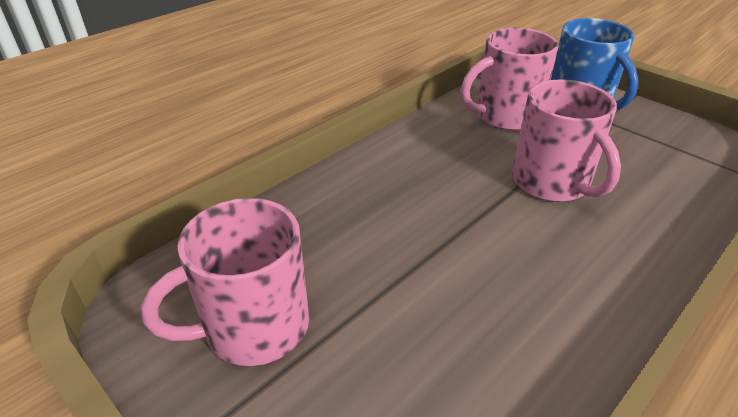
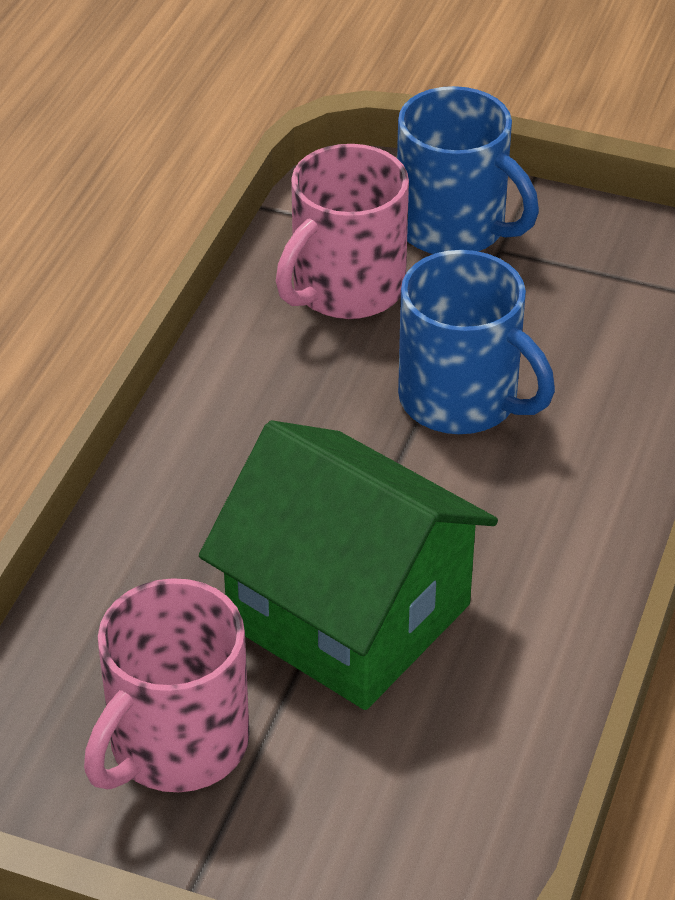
camera: 25 degrees left, 5 degrees up
pink mug [512,79,621,202] -> blue mug [398,250,555,434]
none -> green house [199,420,498,710]

